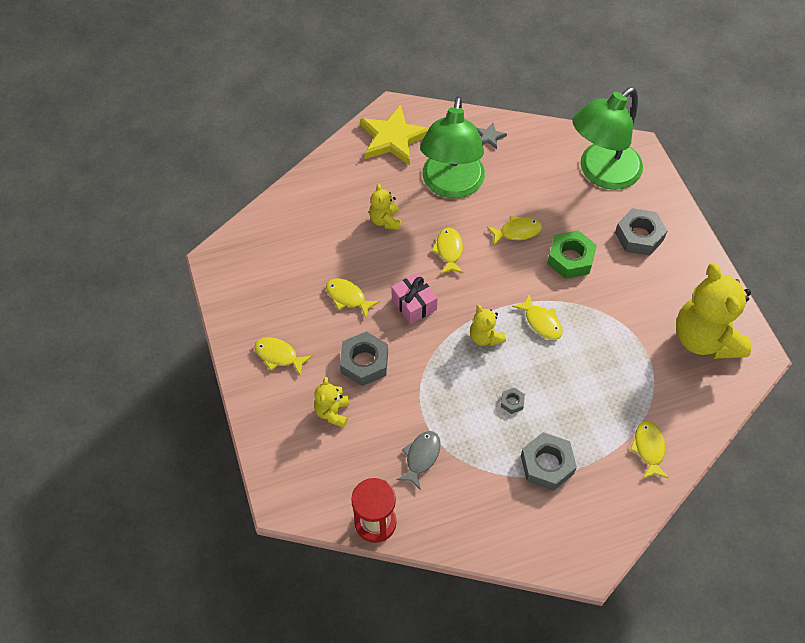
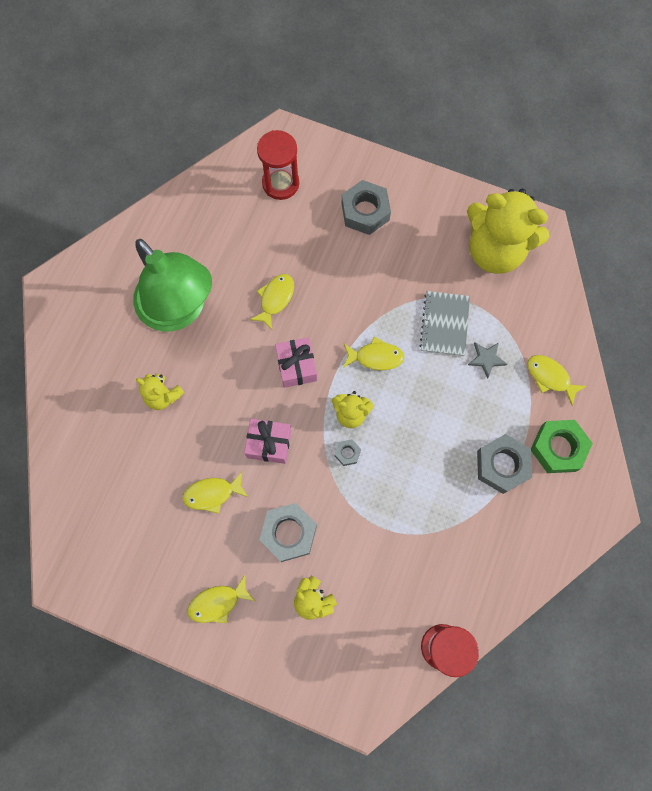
camera: 50 degrees left, 15 degrees up
yellow star [360,104,429,166] -> none
grey fish [396,431,441,490] -> none
yellow fish [431,227,464,274] -> none
grey star [477,123,507,149] -> grey star moved to [468,342,507,379]
grey nut [501,388,525,414] -> grey nut moved to [335,439,361,466]
green nut [547,230,597,279] -> green nut moved to [531,420,593,473]
green lamp [572,87,643,190] -> red hourglass [257,130,299,200]
none -> pink gift [275,337,317,388]
none -> grey notebook [419,291,470,356]

